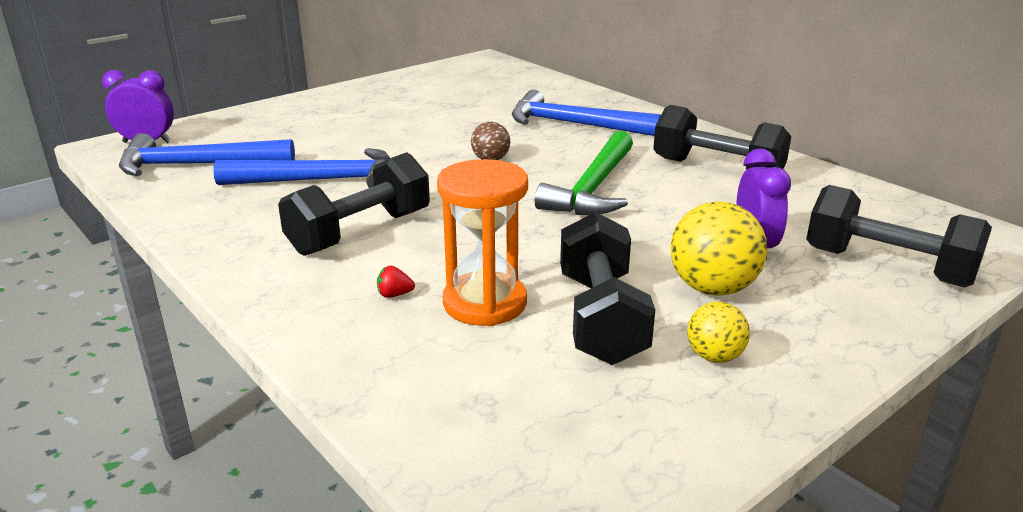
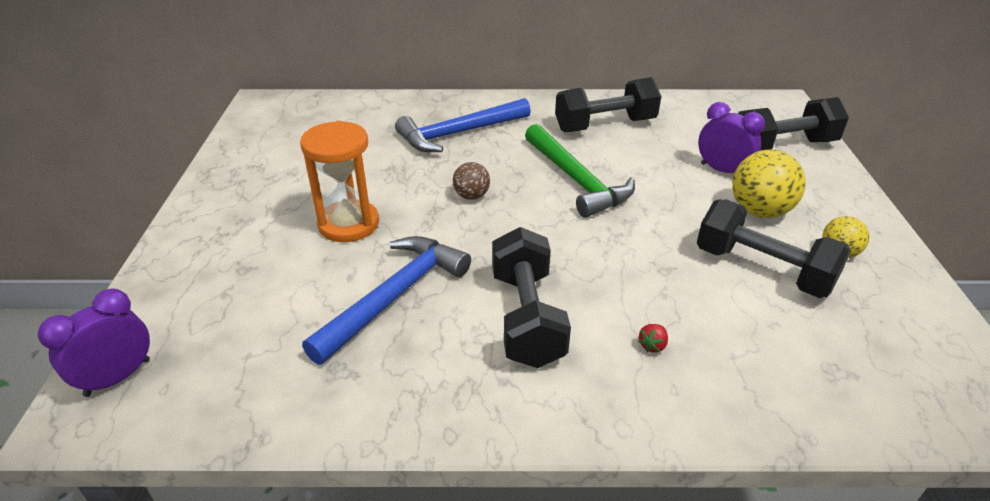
camera: 50 degrees left, 10 degrees up
blue hammer [119,133,295,176] -> none
orange hourglass [437,159,528,326] -> orange hourglass moved to [300,121,379,242]

